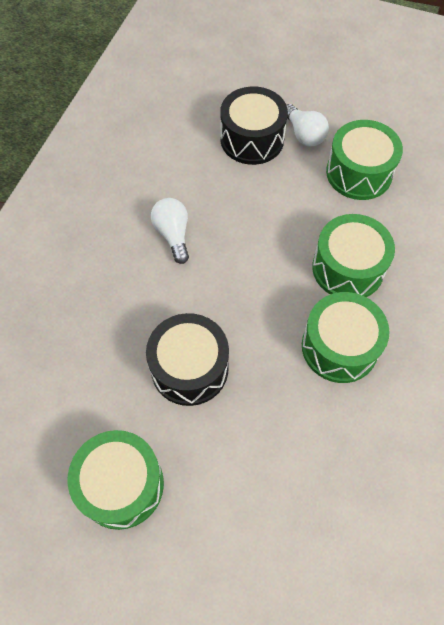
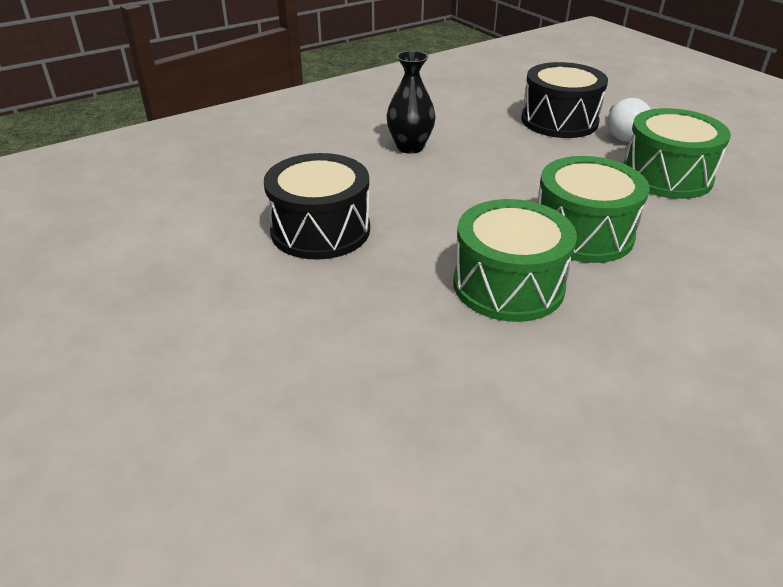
camera: 35 degrees right, 25 degrees down
green drum [68,430,164,530] -> none
white light bulb [151,198,189,264] -> black vase [387,51,436,154]

